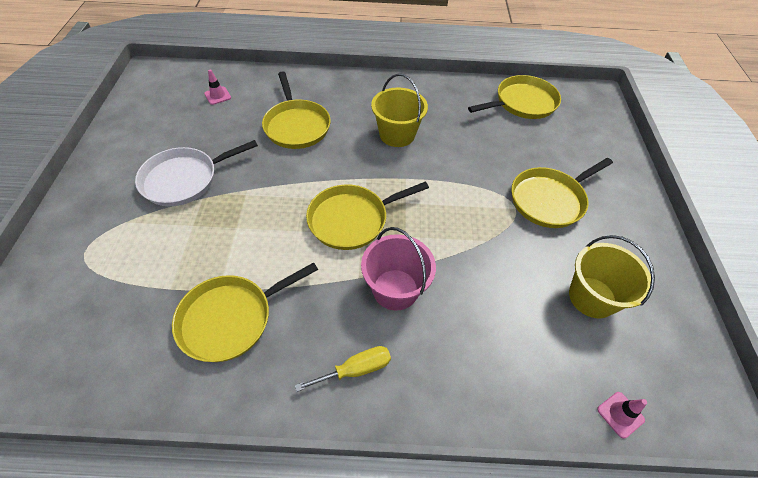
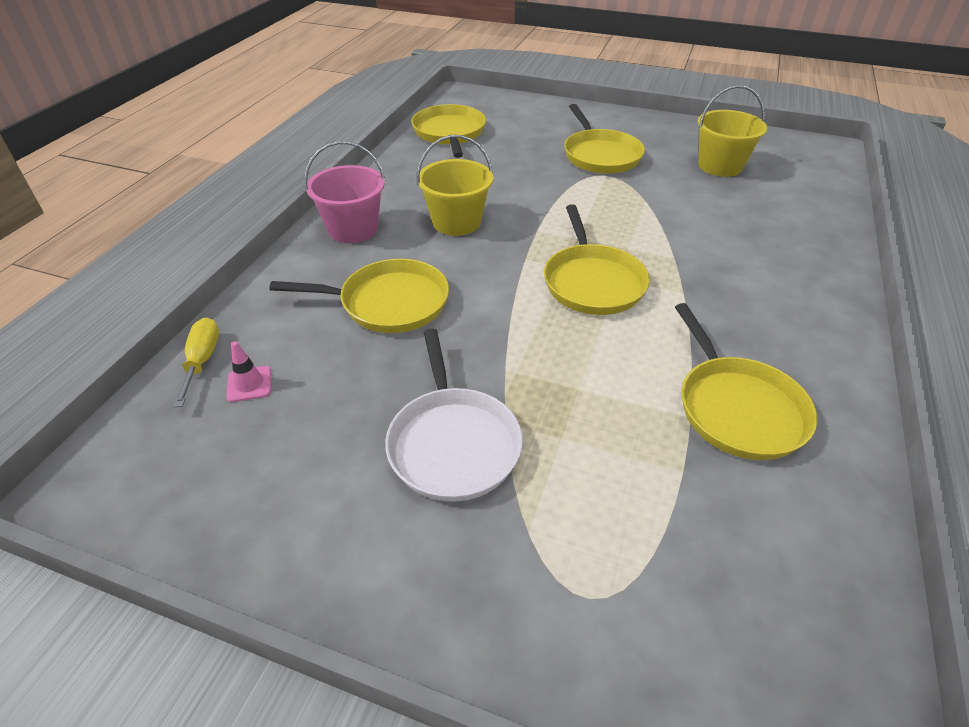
camera: 70 degrees left, 10 degrees down
yellow screwdriver [295,346,391,392] -> yellow screwdriver moved to [173,318,219,407]
pink bucket [361,227,436,311] -> pink bucket moved to [304,141,385,243]
pink traffic cone [597,392,647,439] -> none

